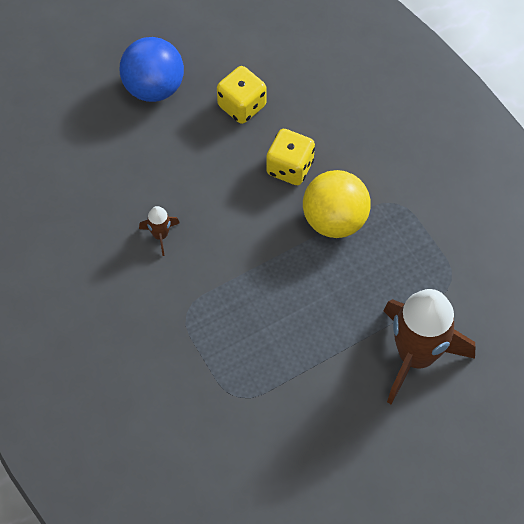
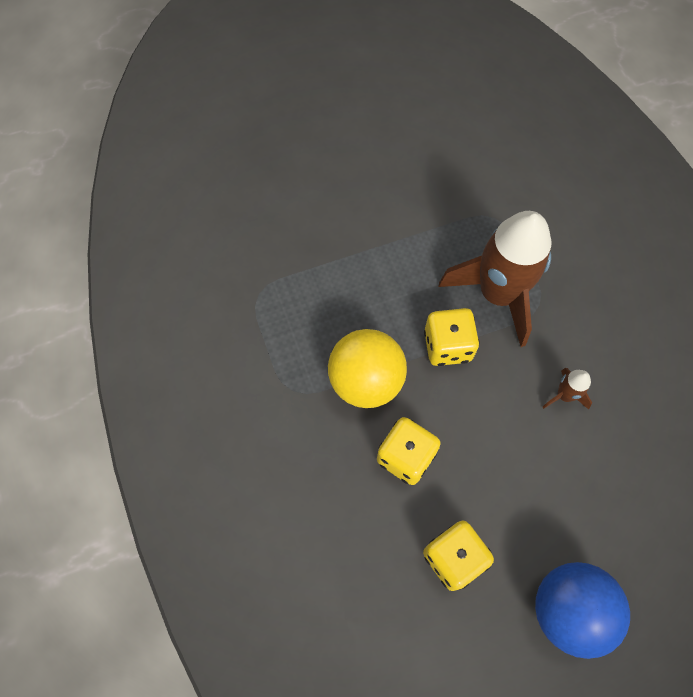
camera: 170 degrees left, 5 degrees up
brown rocket [383,289,475,405] -> brown rocket moved to [439,211,551,347]
none -> yellow dice [424,308,480,366]

